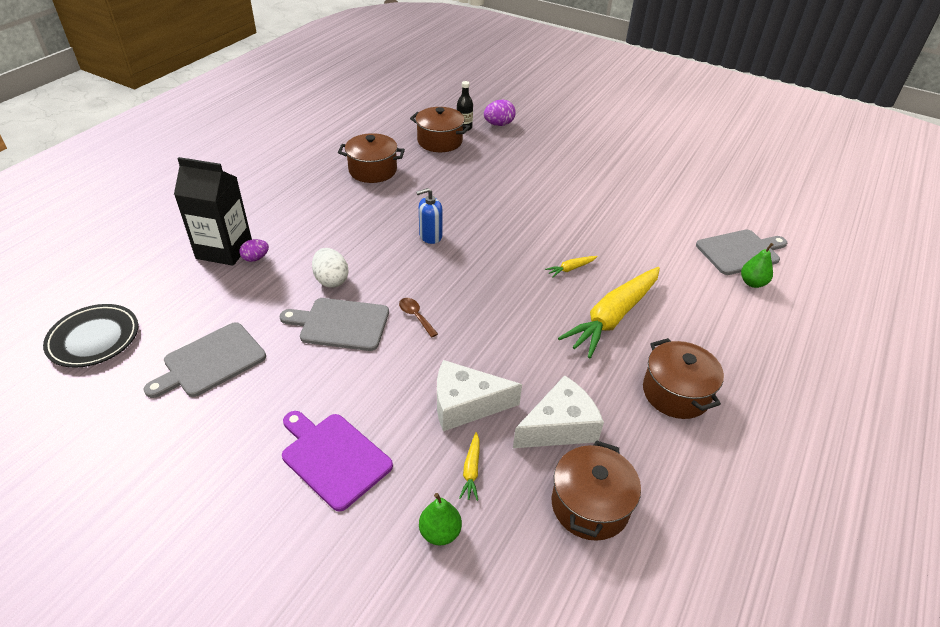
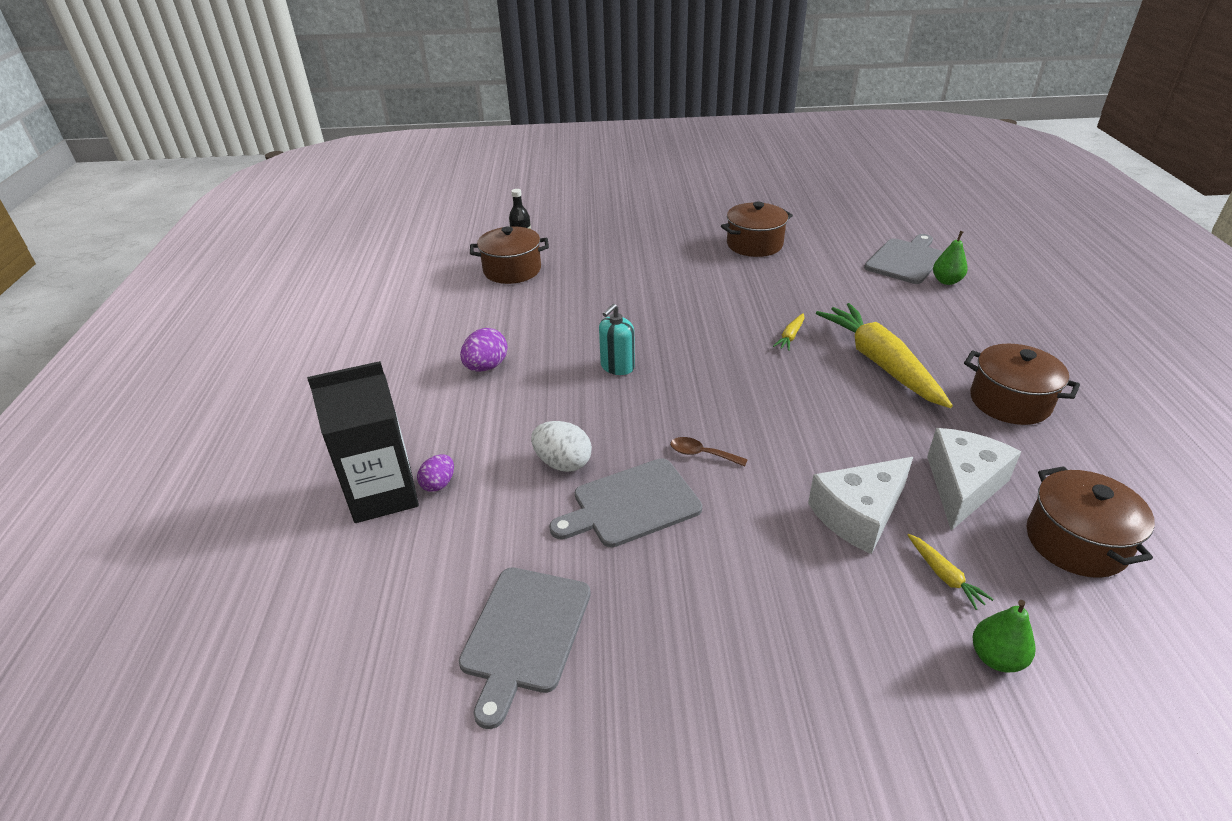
camera: 30 degrees left, 5 degrees down
black plate [43,304,138,368] -> none
purple cutting board [282,411,393,512] -> none
brown pot [338,133,405,183] -> brown pot moved to [721,202,793,257]
blue soap dispenser [416,188,442,244] -> turquoise soap dispenser [599,304,635,375]
purple egg [484,100,516,126] -> purple egg moved to [460,328,508,372]
yellow carrot [558,267,660,358] -> yellow carrot turned 150 degrees clockwise [816,303,953,408]

